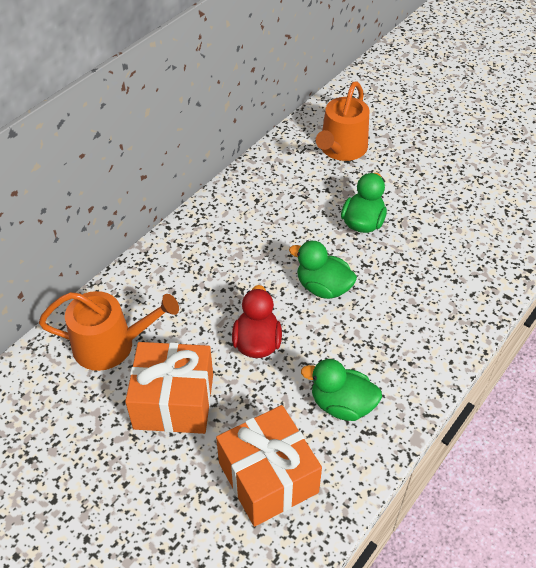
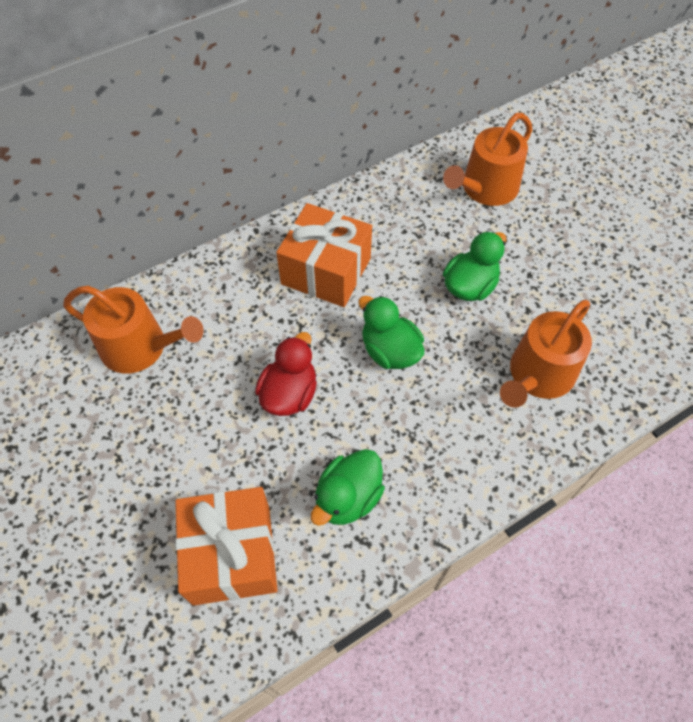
camera: 20 degrees right, 10 degrees up
orange gift [125,342,213,434] -> orange gift moved to [276,203,372,307]
green duck [301,359,382,421] -> green duck turned 90 degrees counterclockwise [311,449,385,526]
none -> orange watering can [500,300,592,408]

